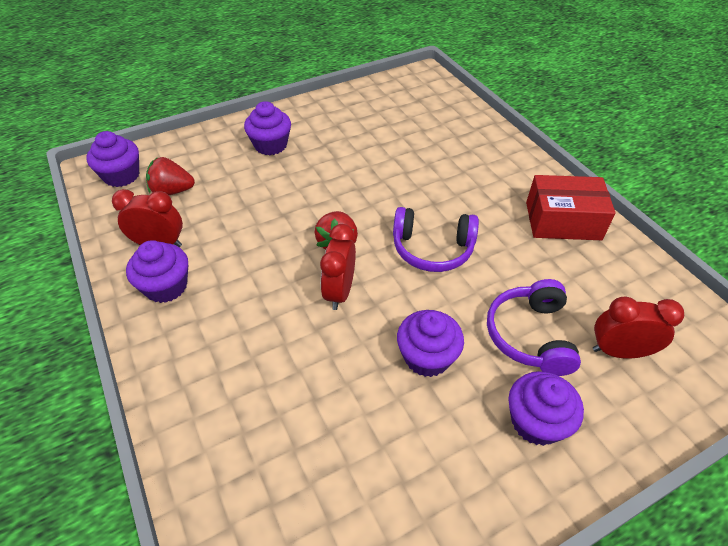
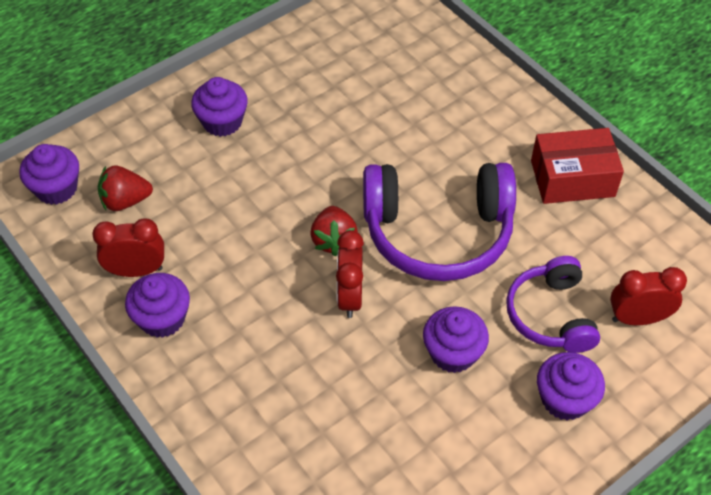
camera: 10 degrees left, 5 degrees up
purple headphones [393,207,479,272] -> purple headphones [363,163,516,281], size x1.66

